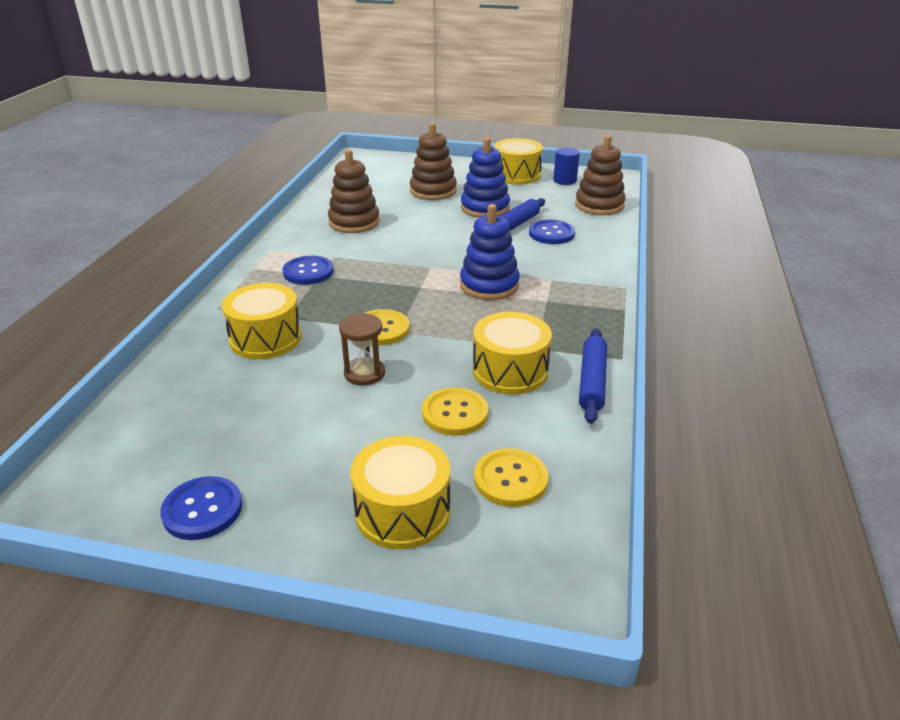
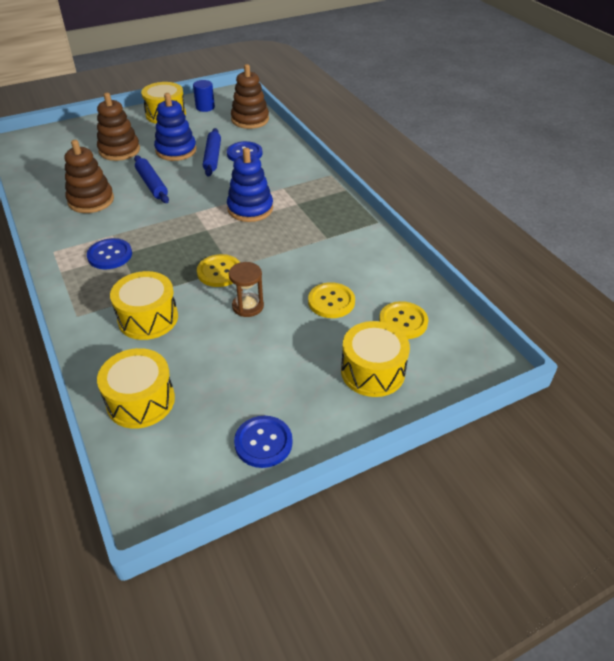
camera: 40 degrees left, 10 degrees up
yellow drum [473,312,552,395] -> yellow drum moved to [97,348,175,429]
blue rolling pin [579,328,607,424] -> blue rolling pin moved to [134,155,169,203]

